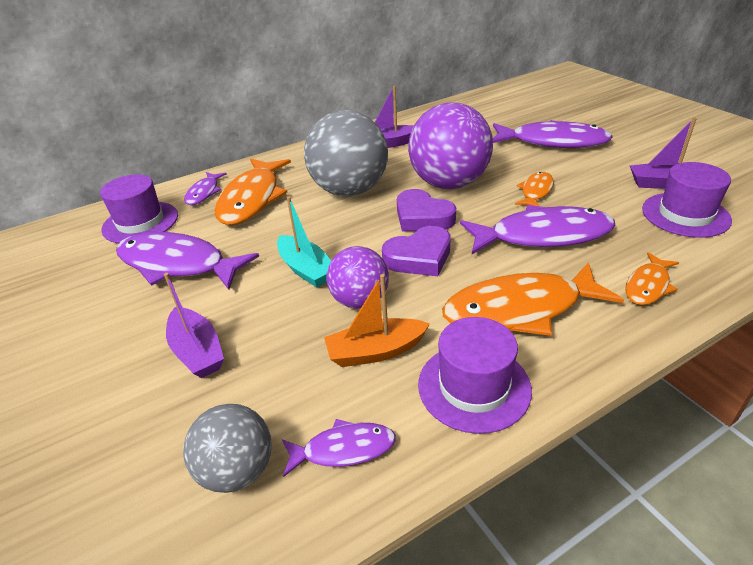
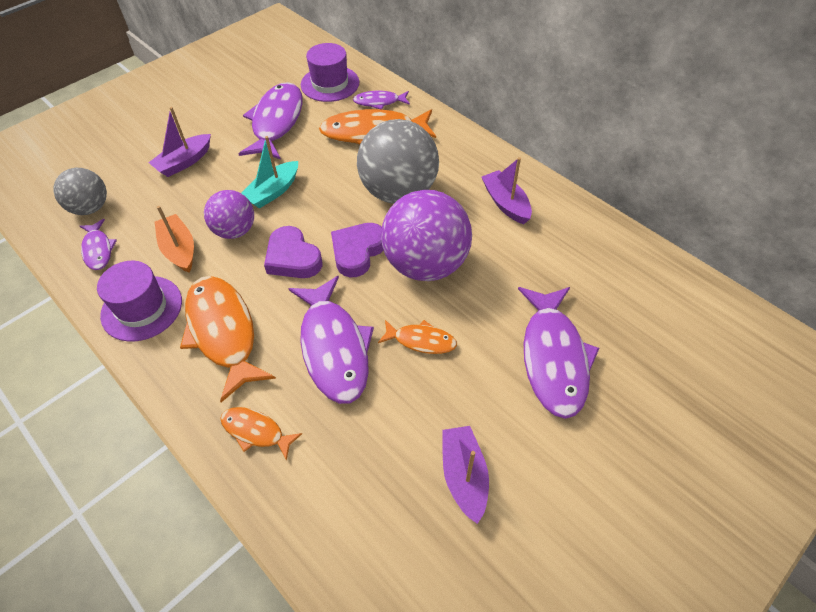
camera: 75 degrees right, 15 degrees up
purple hat [642,162,732,238] -> none

